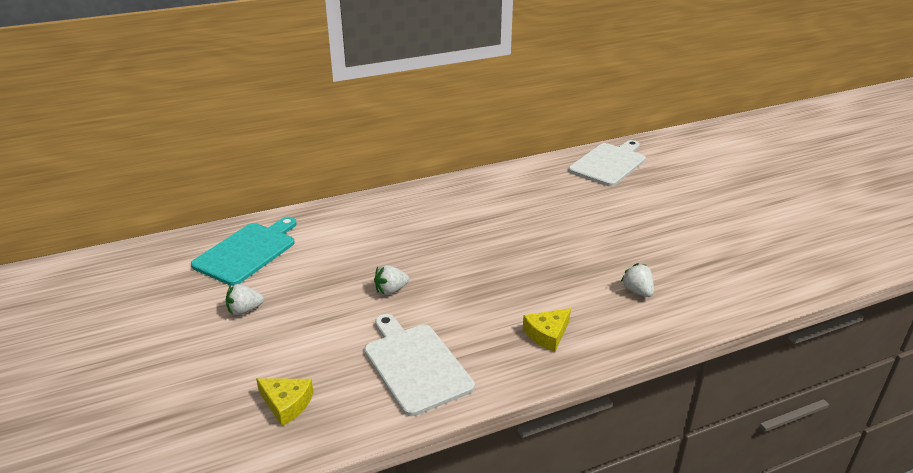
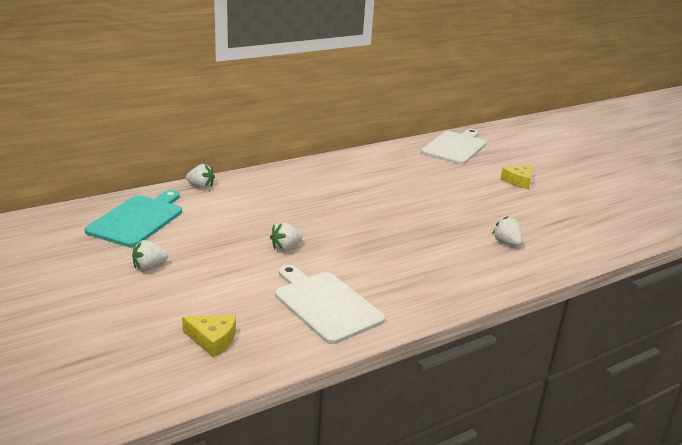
camera: 10 degrees left, 5 degrees down
yellow cheese [523,308,571,352] -> yellow cheese moved to [501,164,532,189]
none -> white strawberry [186,164,215,189]

